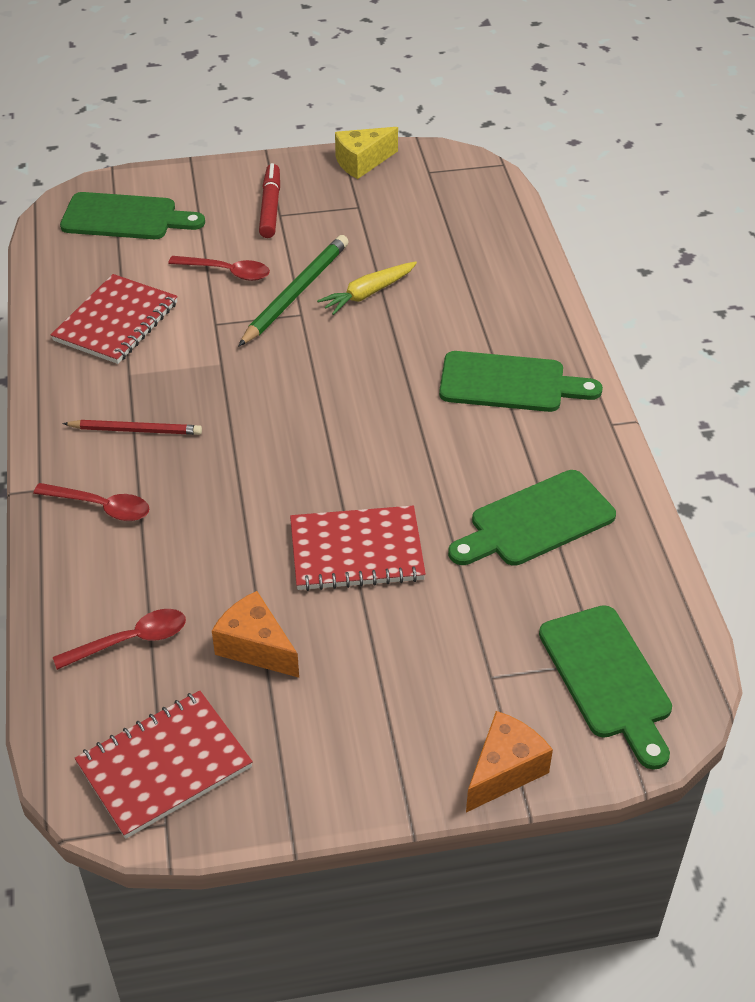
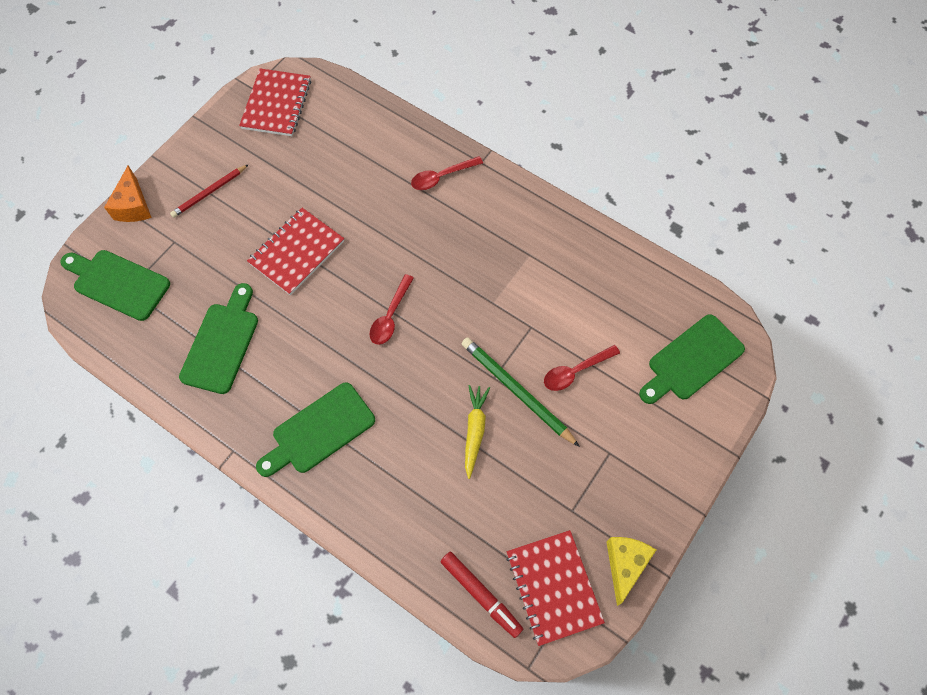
camera: 135 degrees right, 20 degrees up
red notebook [51,274,178,364] -> red notebook moved to [506,530,605,646]
red spoon [53,609,186,670] -> red spoon moved to [369,274,414,345]
red pencil [62,420,202,435] -> red pencil moved to [170,164,249,218]
orange cheese [212,591,299,678] -> none
green pencil [239,235,349,346] -> green pencil turned 150 degrees clockwise [462,337,580,447]
red marker [259,163,280,238] -> red marker moved to [441,552,523,638]

